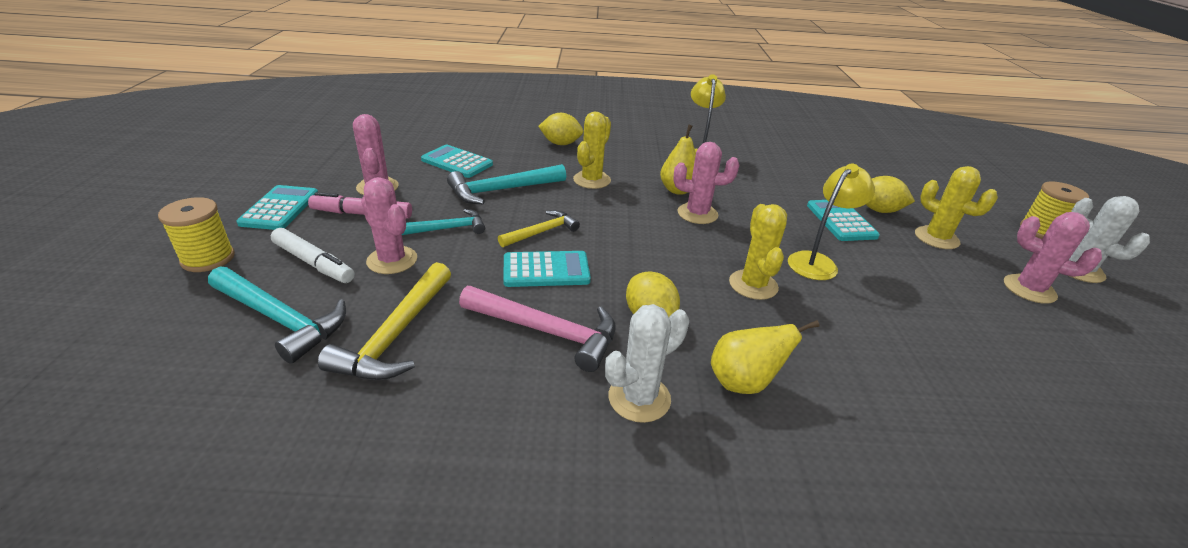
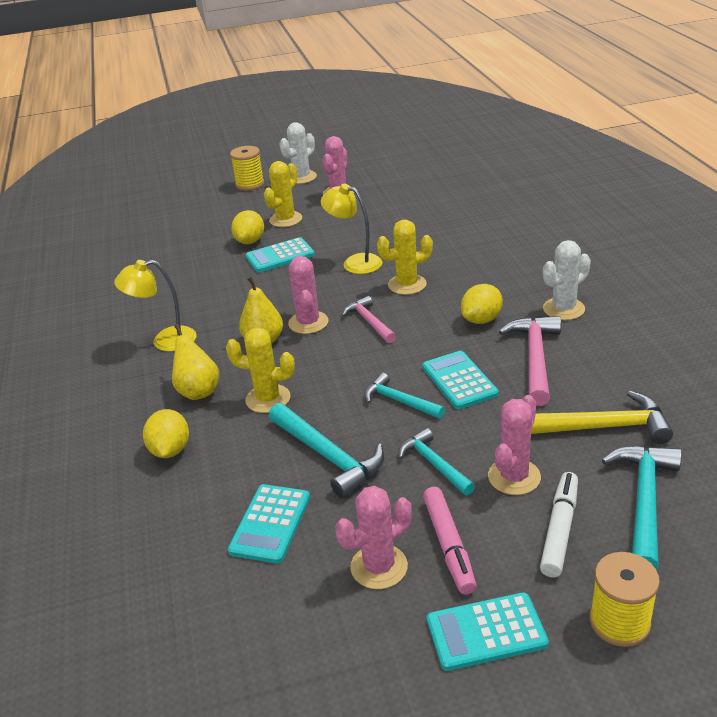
camera: 100 degrees left, 0 degrees up
yellow hammer [498,210,580,247] -> turquoise hammer [364,373,445,419]
white cactus [605,304,689,423] -> white cactus turned 75 degrees counterclockwise [543,240,591,320]
yellow pear [711,320,819,394] -> yellow pear moved to [172,324,219,400]
none -> pink hammer [342,296,396,343]

